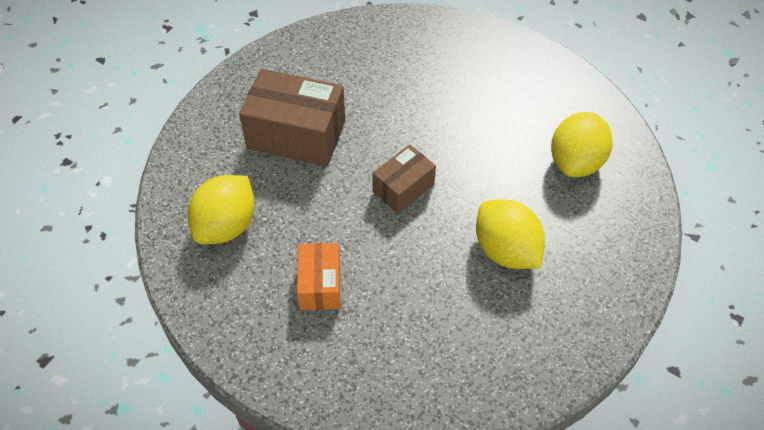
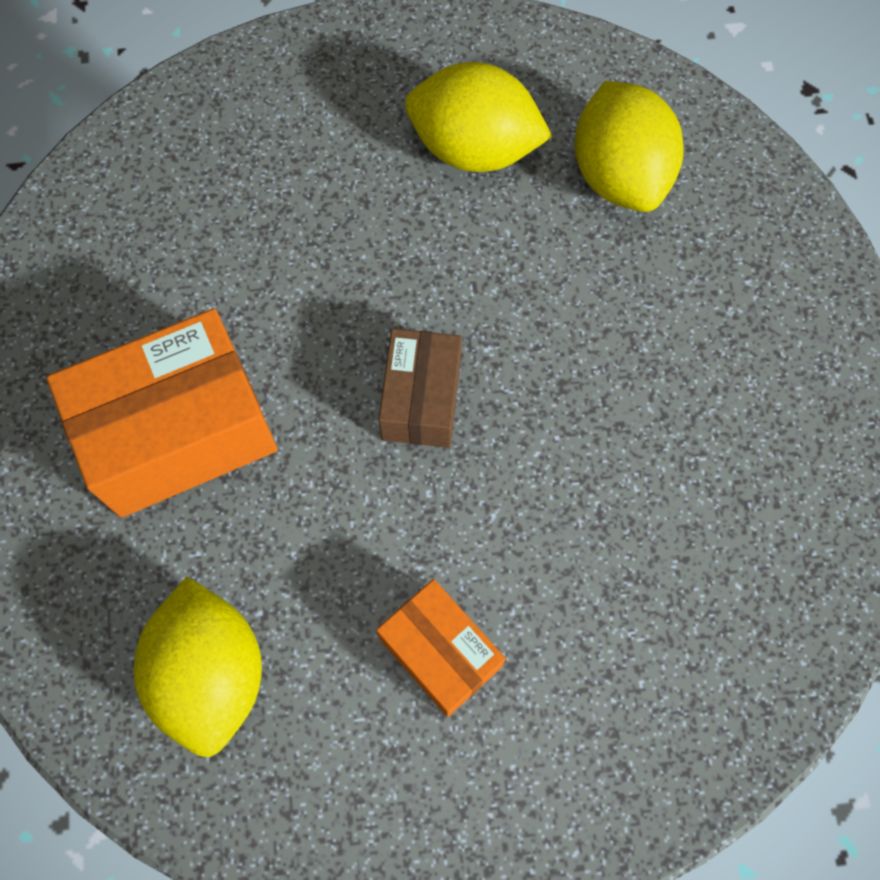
camera: 40 degrees left, 15 degrees up
brown box [239,69,345,167] -> orange box [46,309,278,518]
yellow lemon [476,199,545,269] -> yellow lemon moved to [405,62,553,172]

